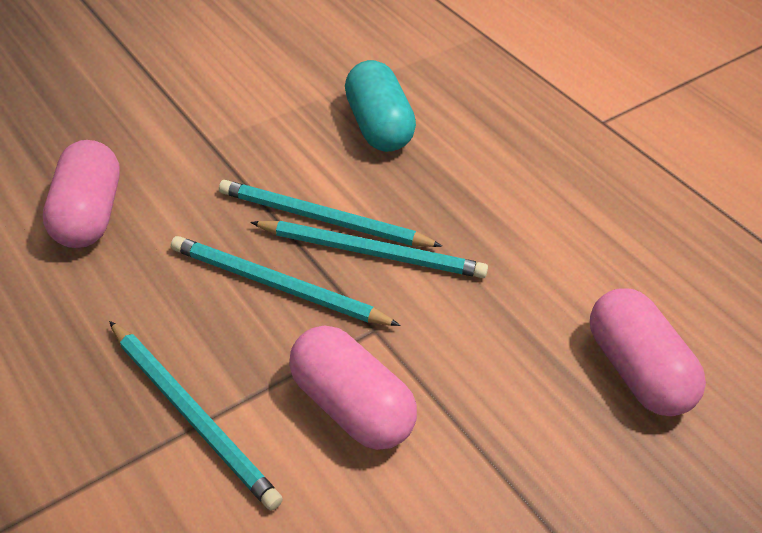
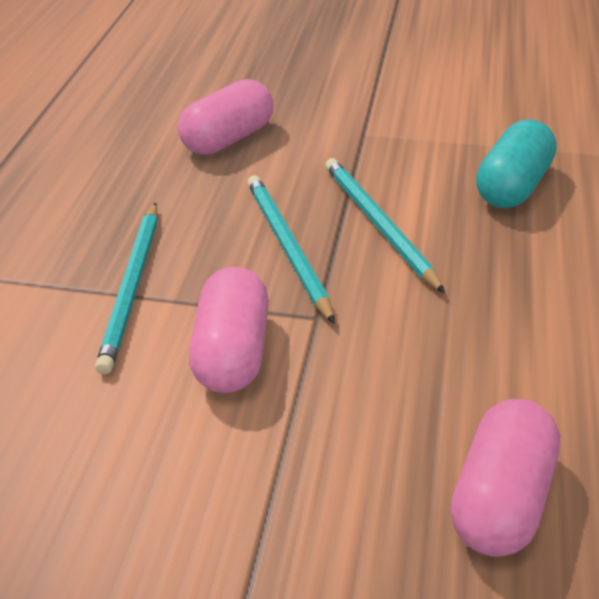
camera: 50 degrees right, 5 degrees down
turquoise pencil [250,221,488,278] -> none

